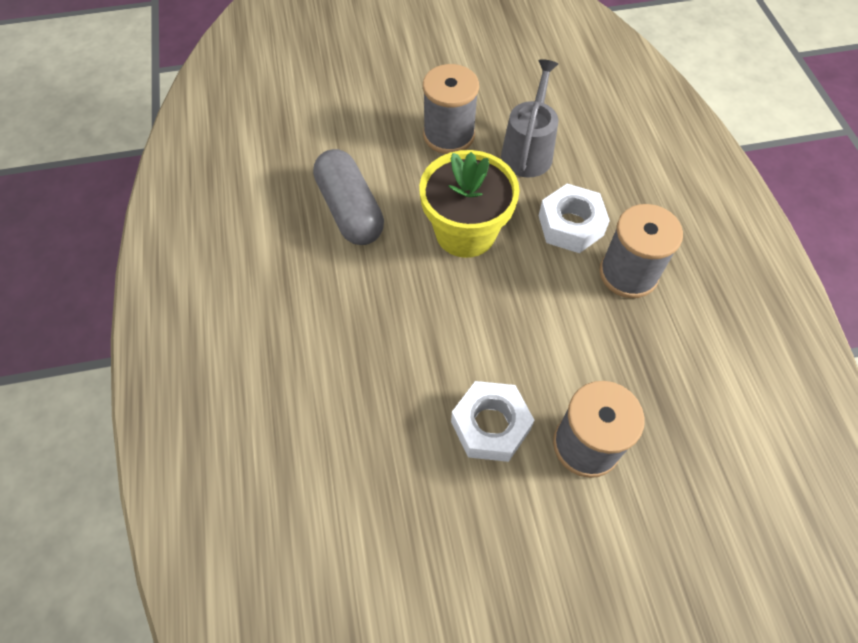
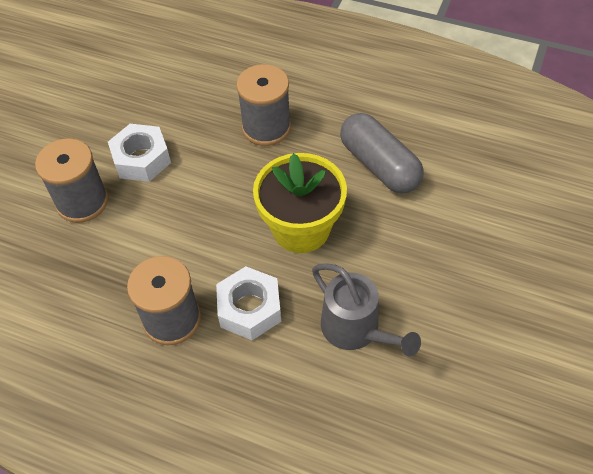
camera: 125 degrees right, 5 degrees down
grey capsule [313,149,384,245] -> grey capsule turned 45 degrees clockwise [340,113,424,194]
grey spool [423,64,479,154] -> grey spool moved to [236,64,291,146]

